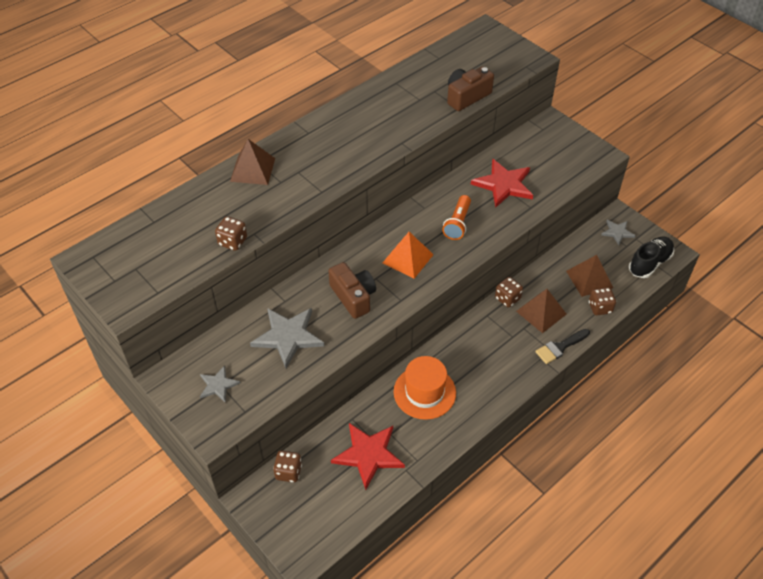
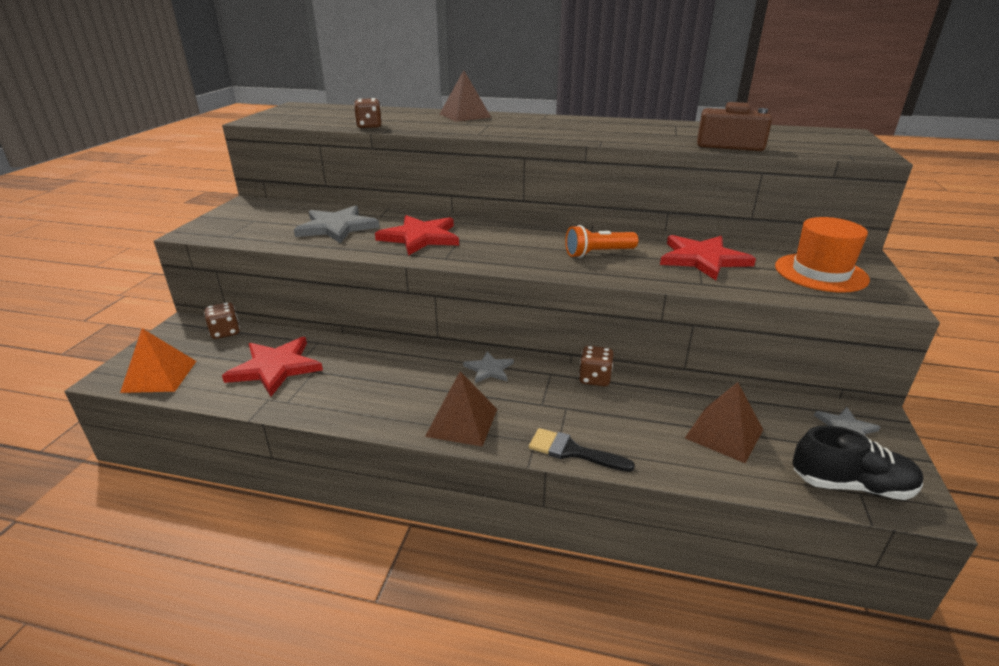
camera: 55 degrees right, 20 degrees down
grey star [200,365,240,403] -> grey star moved to [463,351,514,383]
brown camera [328,262,376,319] -> red star [375,215,459,256]
orange pyramid [383,232,434,279] -> orange pyramid moved to [120,328,196,393]
orange hat [394,356,456,420] -> orange hat moved to [775,217,870,293]
brown pyramid [516,289,566,333] -> brown pyramid moved to [425,372,497,447]
brown dice [589,287,616,315] -> none

